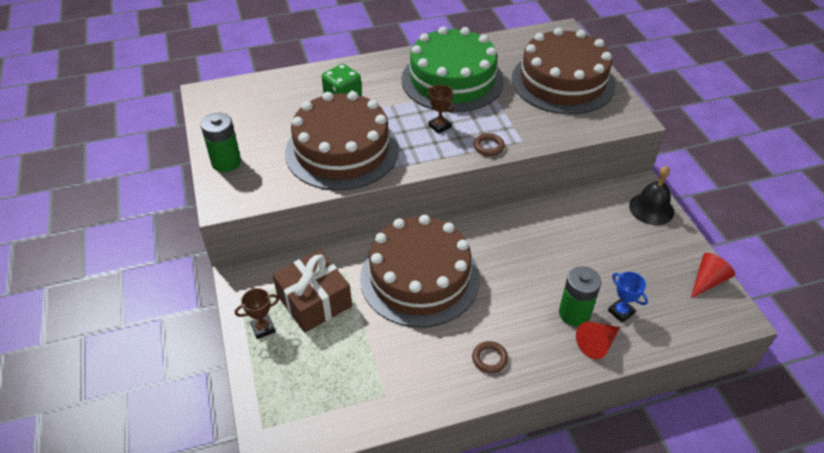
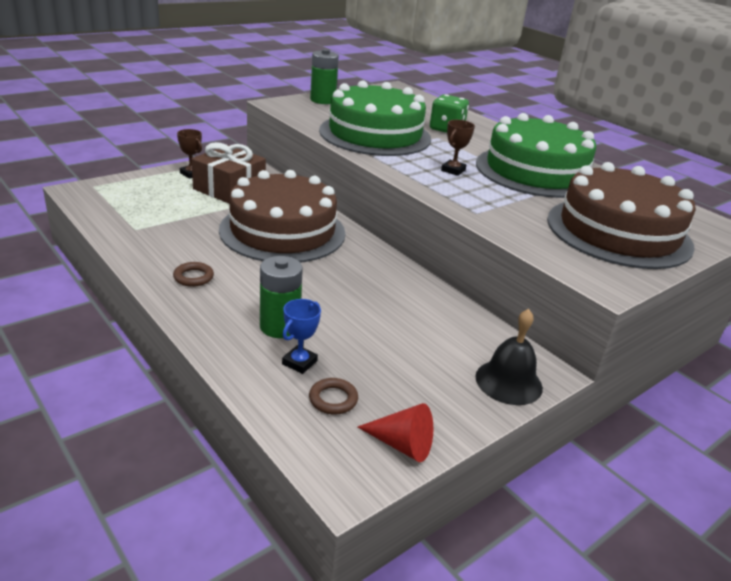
camera: 65 degrees right, 15 degrees down
brown cake [285,91,399,190] -> green cake [319,80,431,156]
brown ring [474,133,505,156] -> brown ring moved to [309,378,358,415]
red cone [576,322,620,359] -> none

